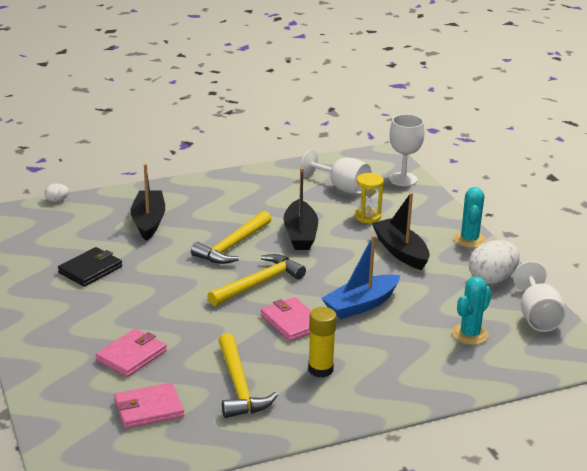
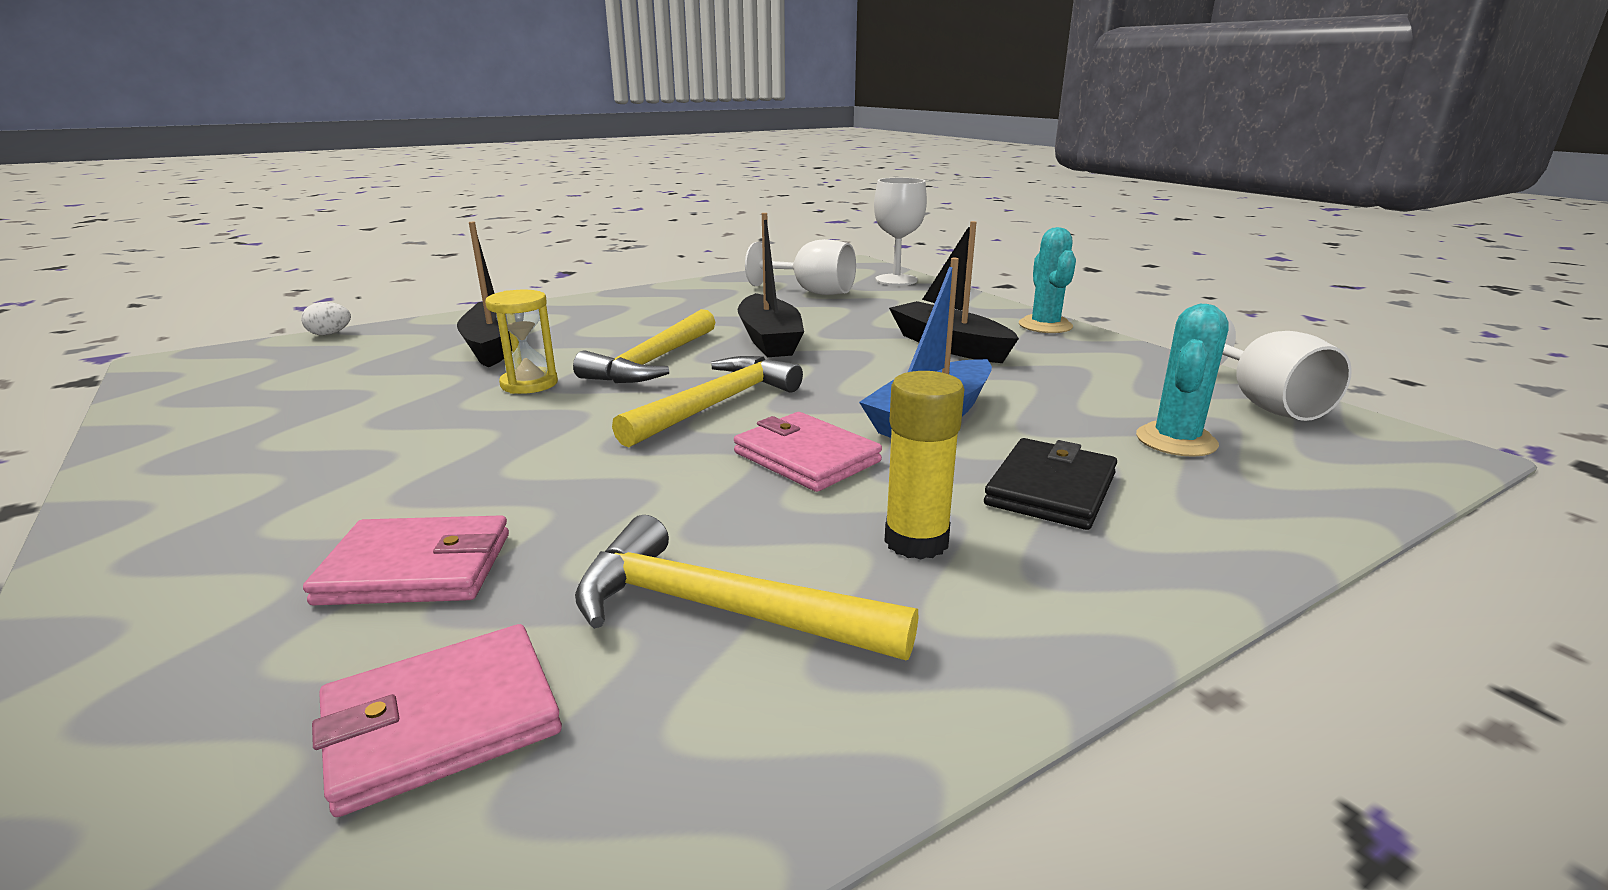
camera: 10 degrees left, 5 degrees down
black wallet [58,247,122,287] -> black wallet moved to [984,438,1117,530]
pink wallet [96,329,167,377] -> pink wallet turned 60 degrees clockwise [303,515,509,605]
yellow hammer [218,333,278,418] -> yellow hammer turned 135 degrees clockwise [575,515,918,660]
yellow hourglass [355,173,384,223] -> yellow hourglass moved to [485,290,558,394]
white egg [469,240,520,284] -> none

